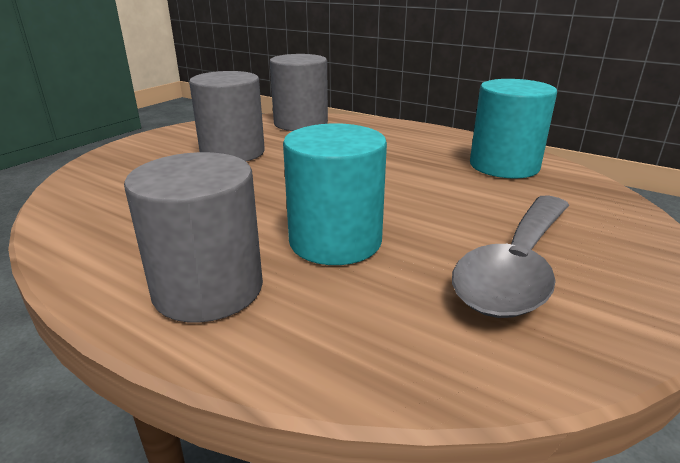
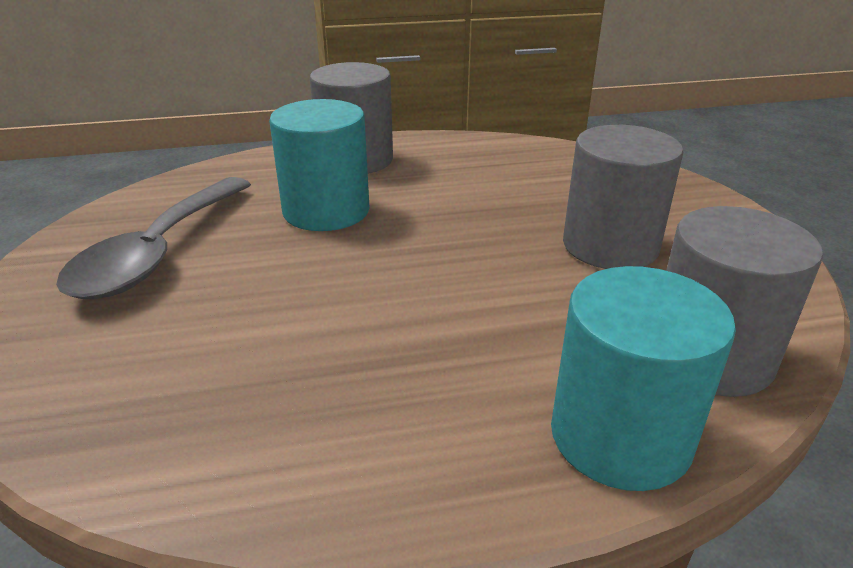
camera: 135 degrees right, 5 degrees up
grey spoon [452,196,569,318] -> grey spoon turned 150 degrees counterclockwise [56,177,251,300]
turquoise cylinder [470,79,557,178] -> turquoise cylinder moved to [551,266,736,491]

